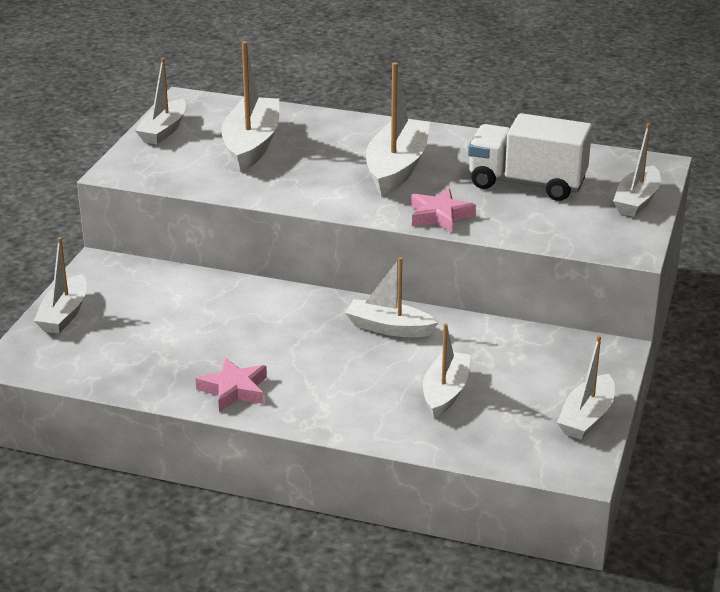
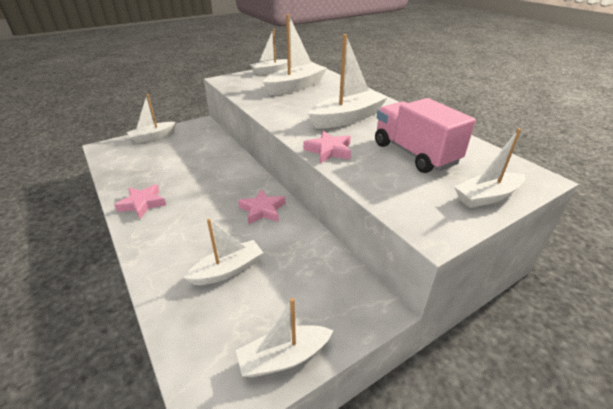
camera: 40 degrees right, 5 degrees up
white boat [345,257,439,337] -> pink star [238,189,286,225]
white truck [468,113,592,201] -> pink truck [375,98,476,173]

